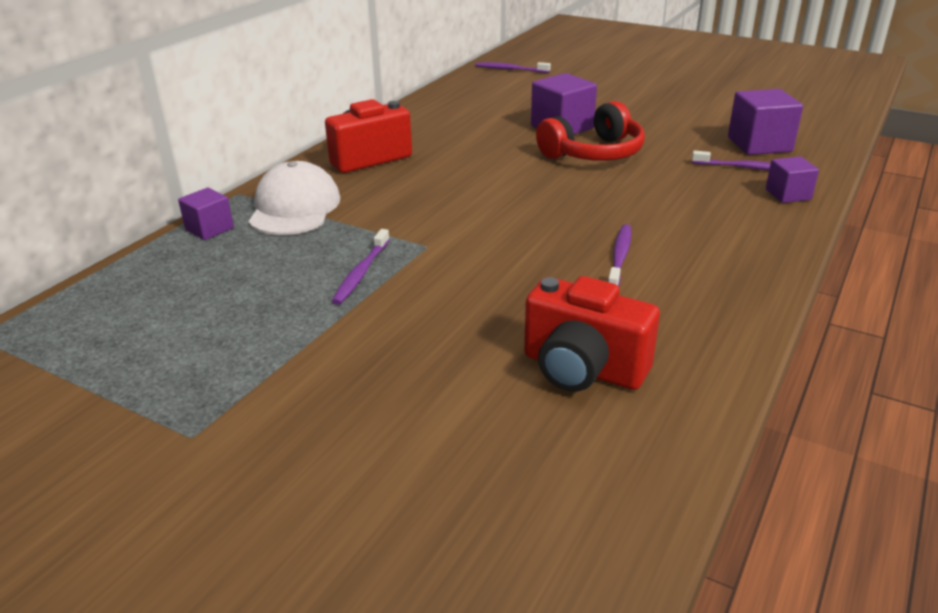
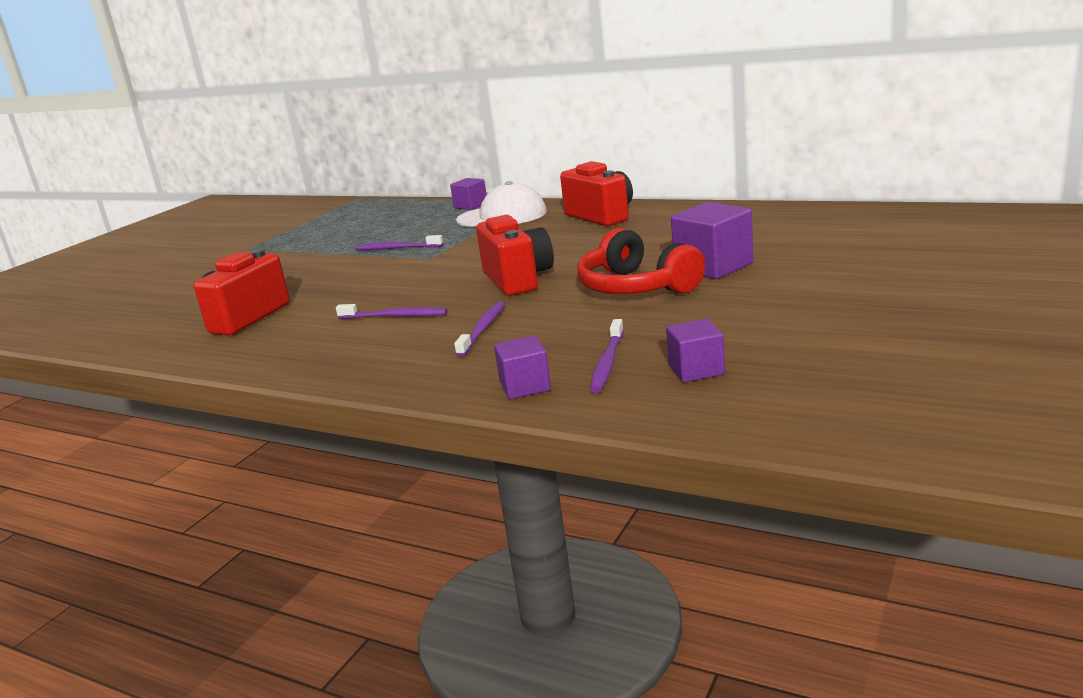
camera: 90 degrees right, 10 degrees down
purple toothbrush [475,62,551,73] -> purple toothbrush moved to [454,301,505,357]
purple cube [728,89,803,155] -> purple cube [666,319,725,382], size x0.61
none -> red camera [476,215,554,296]

